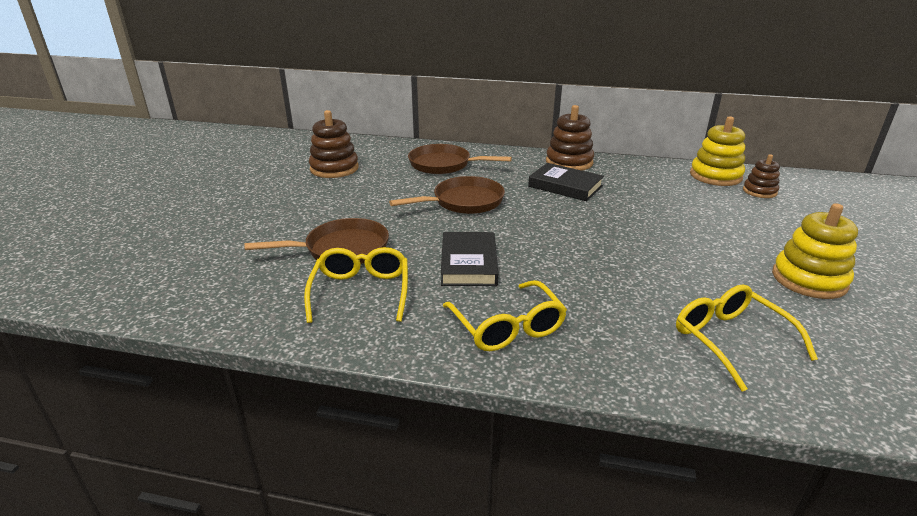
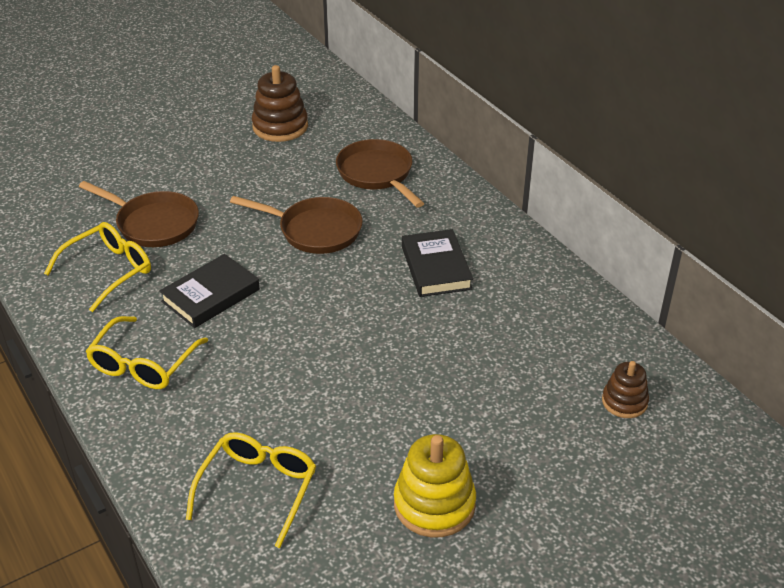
camera: 45 degrees right, 10 degrees up
brown stacking toy [546,105,594,171] -> none
yellow stacking toy [690,116,745,186] -> none

